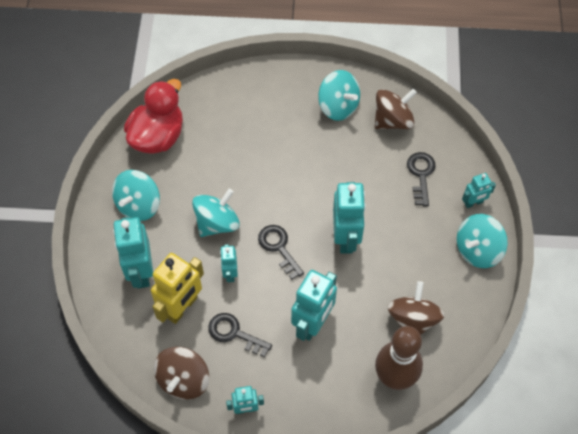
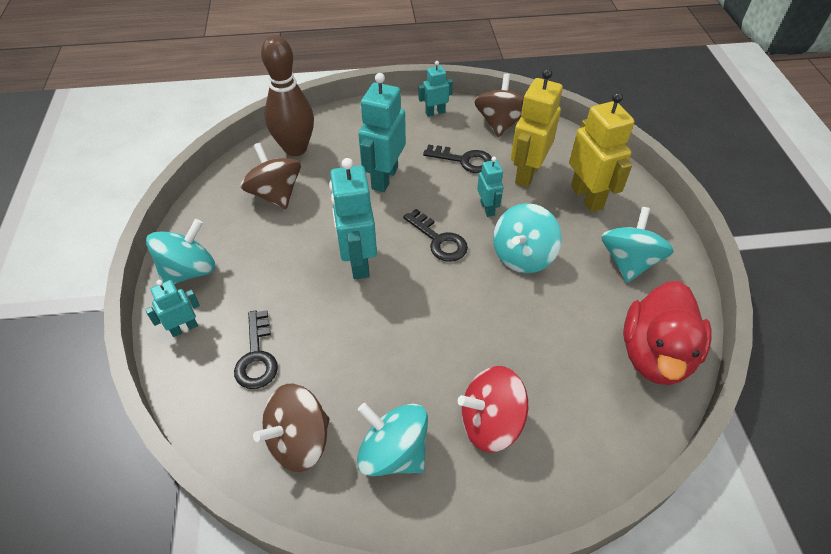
camera: 170 degrees right, 10 degrees down
turquoise robot [113,217,153,289] -> yellow robot [569,92,634,212]
brown spinning top [387,281,444,335] -> brown spinning top turned 150 degrees clockwise [241,143,301,209]
none -> red spinning top [458,366,528,453]

